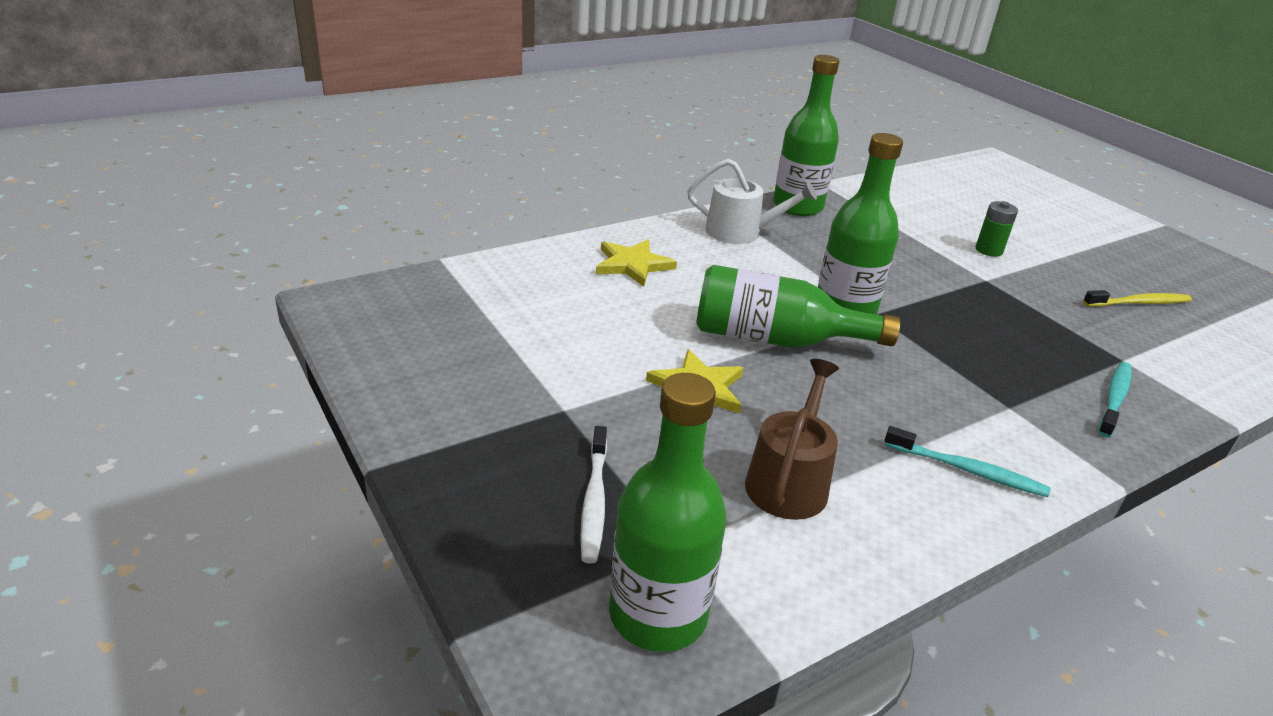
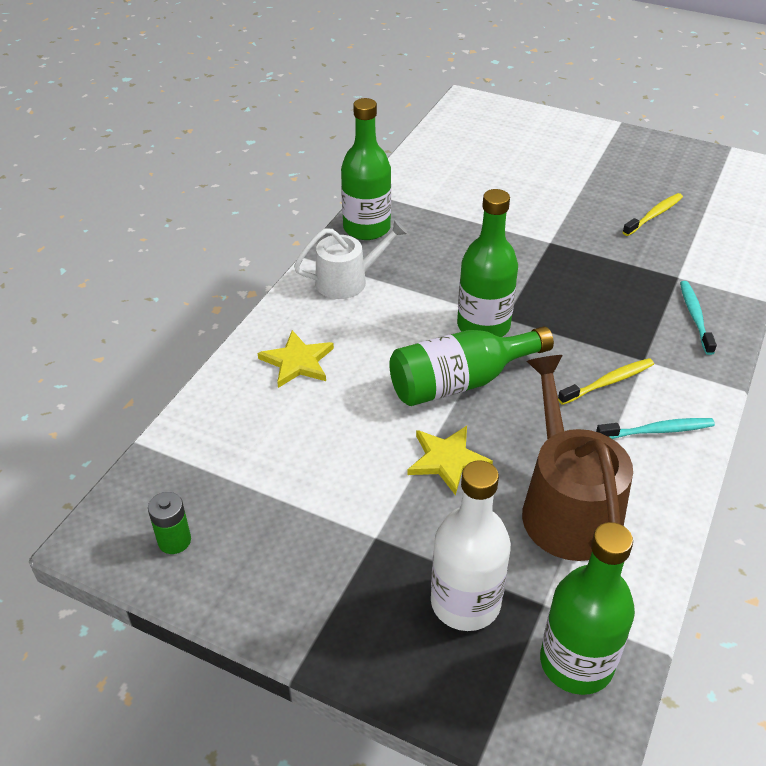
camera: 30 degrees left, 10 degrees up
white toothbrush [580,426,607,564] -> white bottle [431,460,511,631]
brown watering can [745,359,839,520] -> brown watering can [522,355,633,561], size x1.54
green battery [976,201,1018,257] -> green battery moved to [148,492,191,554]
none -> yellow toothbrush [558,358,654,405]

